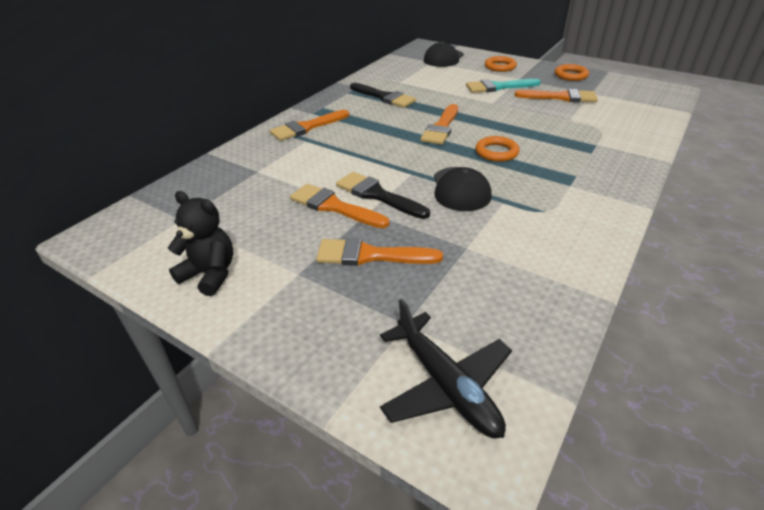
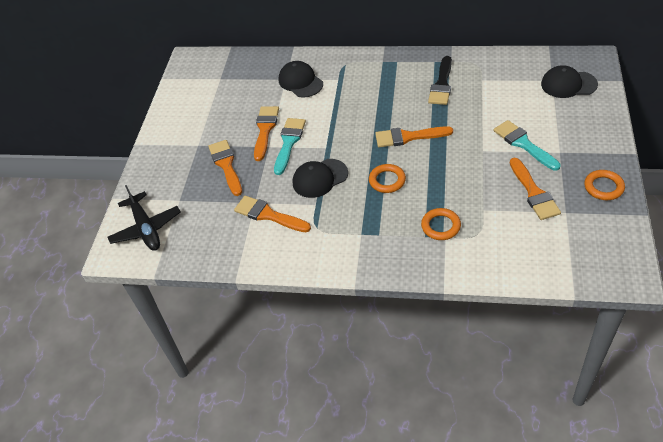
camera: 70 degrees right, 10 degrees up
black teddy bear [168,191,233,296] -> none
orange brush [270,110,349,141] -> orange brush moved to [234,196,311,232]
black brush [336,172,430,219] -> turquoise brush [274,118,306,175]
black plane [380,299,512,438] -> black plane turned 60 degrees counterclockwise [108,185,181,251]
orange ring [485,56,517,72] -> orange ring moved to [421,208,461,240]
none -> black cap [279,61,323,98]

